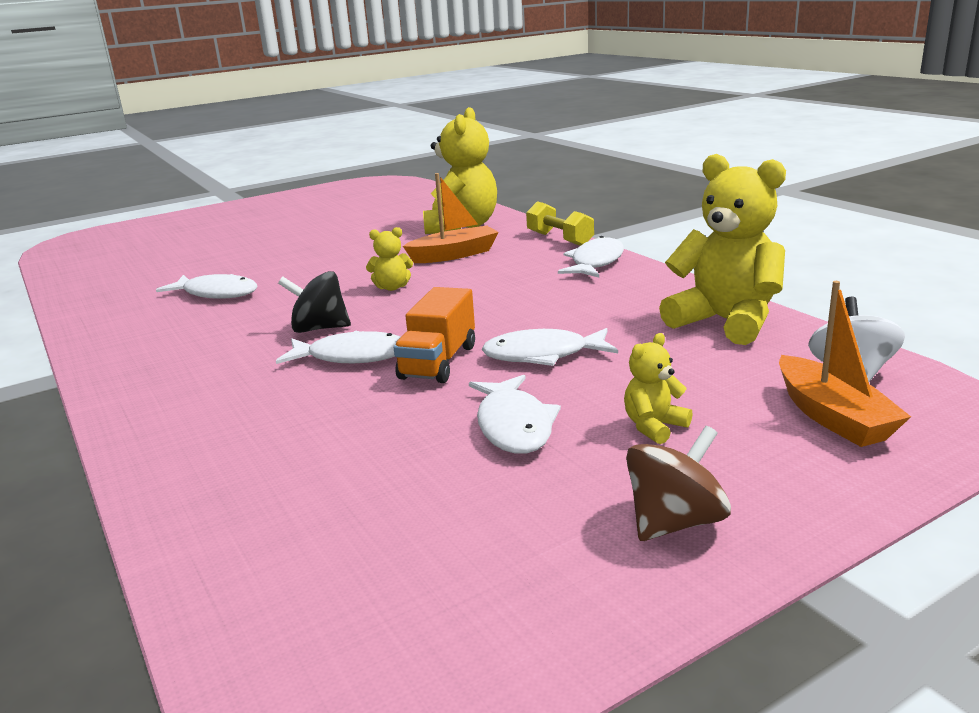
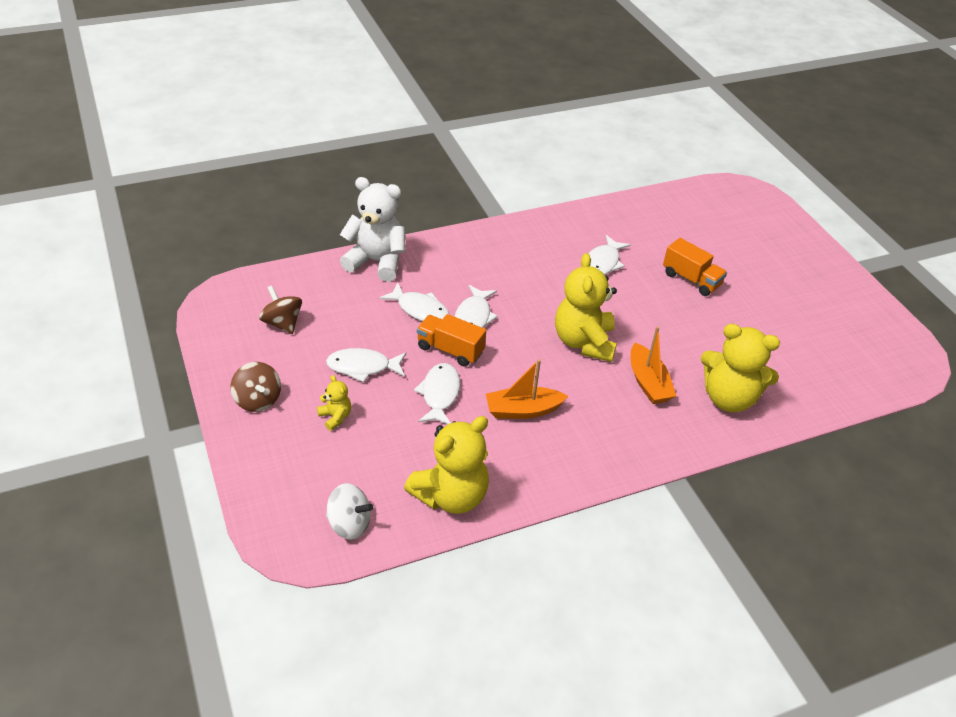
camera: 95 degrees right, 20 degrees up
black spinning top [278,271,351,333] -> none
yellow teddy bear [366,227,413,291] -> yellow teddy bear [555,253,617,362], size x2.17
yellow dumbbell [526,201,594,246] -> none
white fish [558,236,624,277] -> white fish moved to [379,282,449,321]
orange boat [779,281,911,447] -> orange boat moved to [486,359,568,419]
none -> brown spinning top [259,285,302,334]
none -> white teddy bear [340,177,406,282]
none -> orange truck [663,238,727,296]

